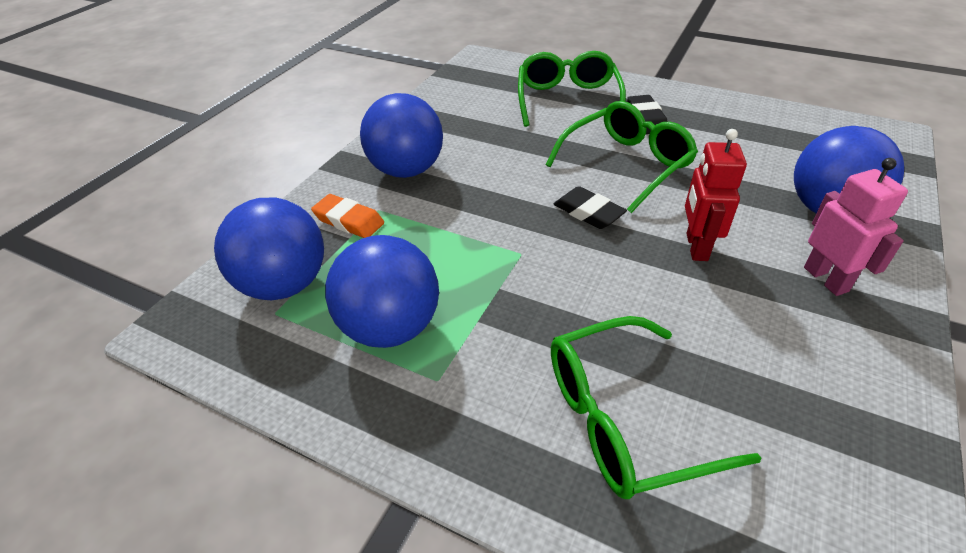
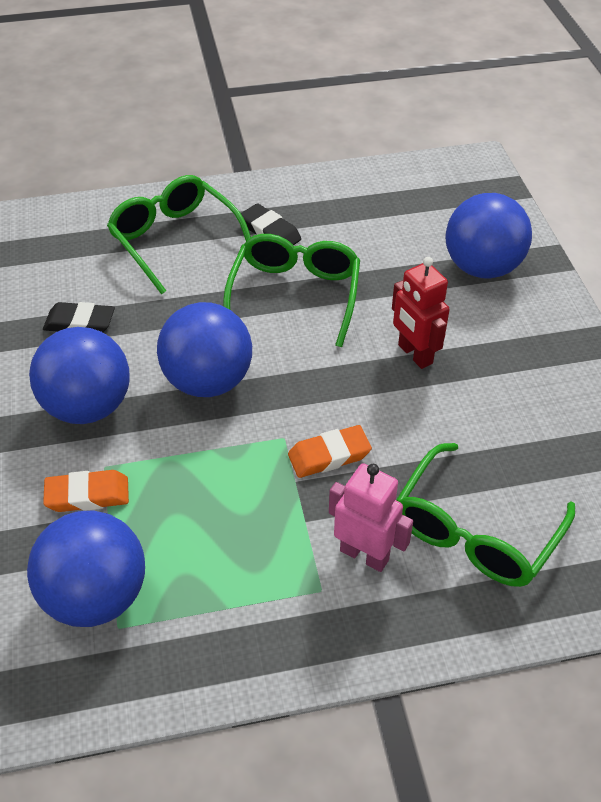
camera: 40 degrees left, 5 degrees up
blue ball [325,235,439,348] -> blue ball moved to [157,302,252,397]
black eraser [553,186,627,229] -> black eraser moved to [43,302,115,332]
pink robot [804,158,908,296] -> pink robot moved to [329,463,413,572]
none -> orange eraser [288,425,372,478]

